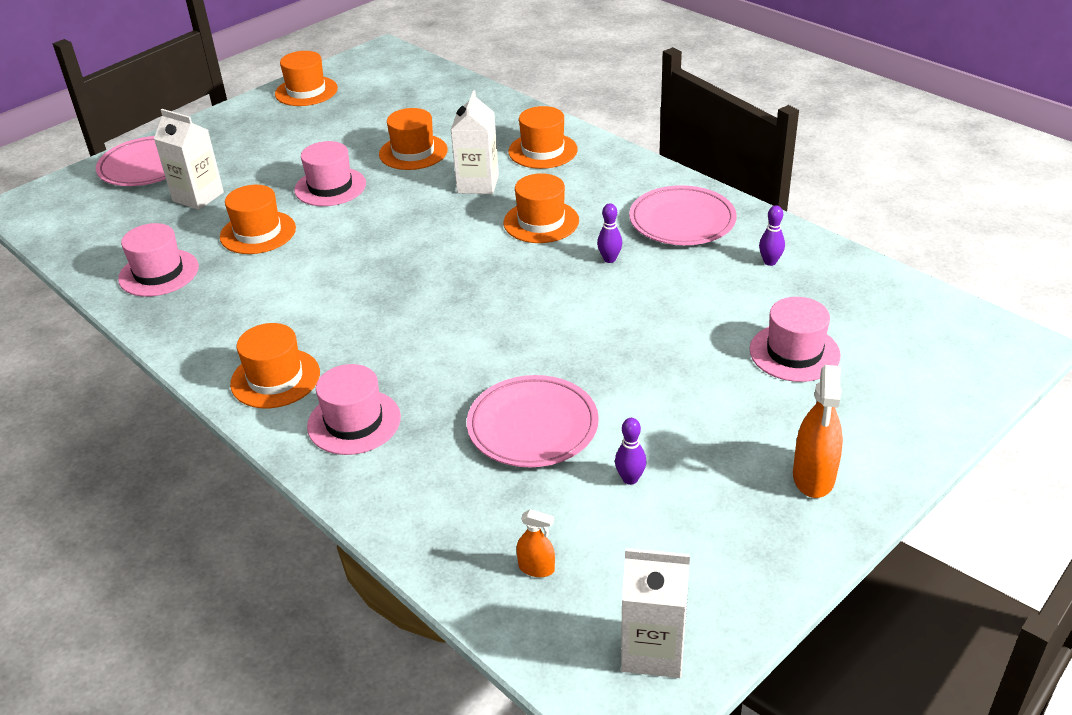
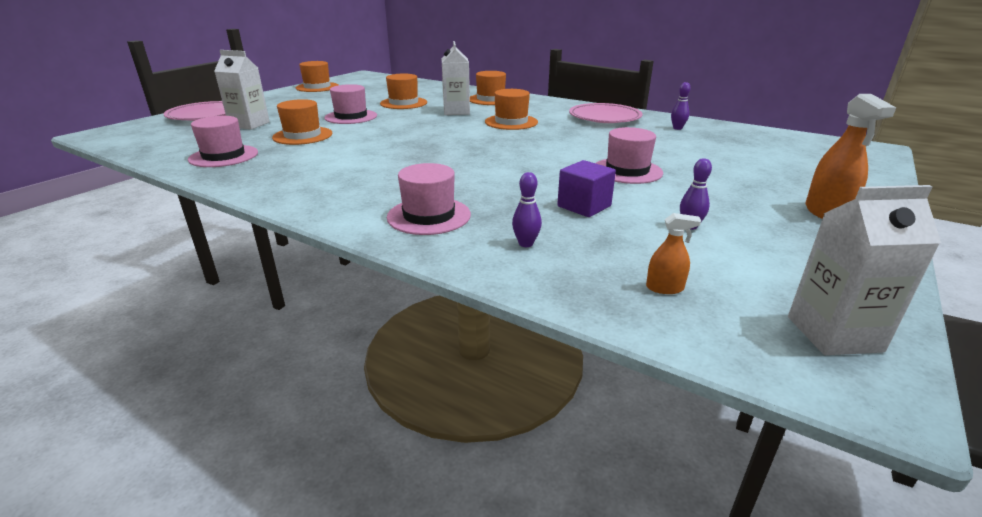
camera: 15 degrees left, 10 degrees down
orange hat [230,323,320,408] -> none
pink plate [467,375,599,467] -> purple cube [557,160,616,217]
purple bowling pin [597,203,622,263] -> purple bowling pin moved to [512,172,542,247]
pink hat [749,297,841,382] -> pink hat moved to [596,127,663,184]

